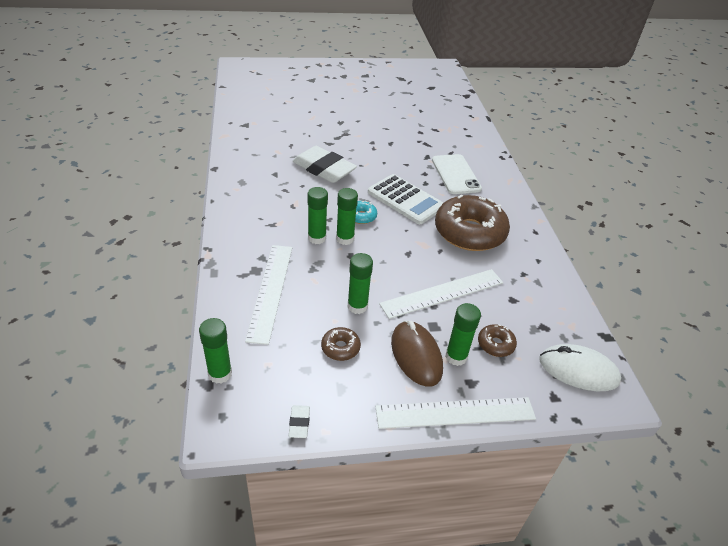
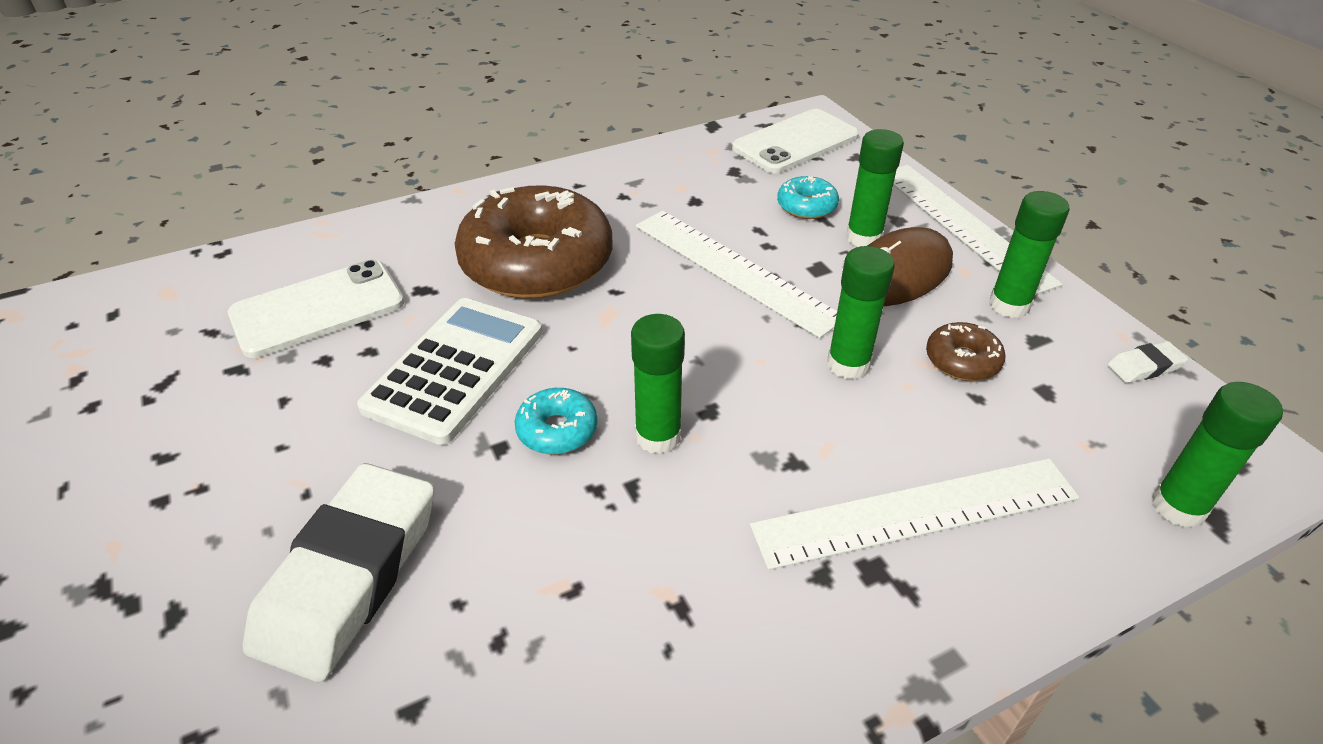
camera: 105 degrees left, 0 degrees up
green glue stick [308,187,328,244] -> green glue stick moved to [989,191,1070,318]
brown donut [478,324,517,357] -> turquoise donut [777,176,839,219]
white mouse [539,344,621,391] -> white phone [732,109,859,173]

